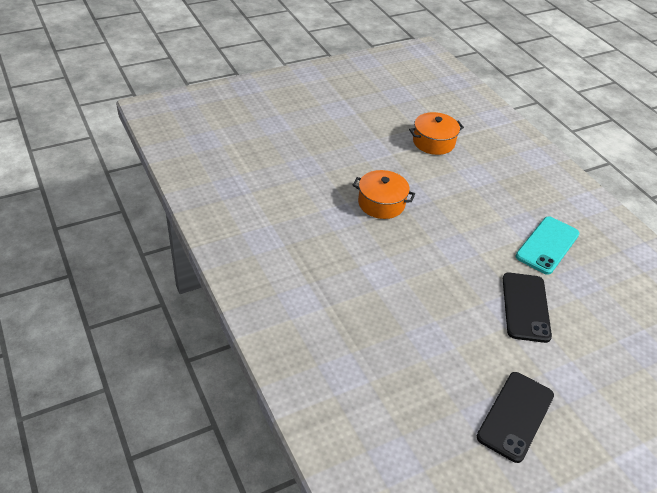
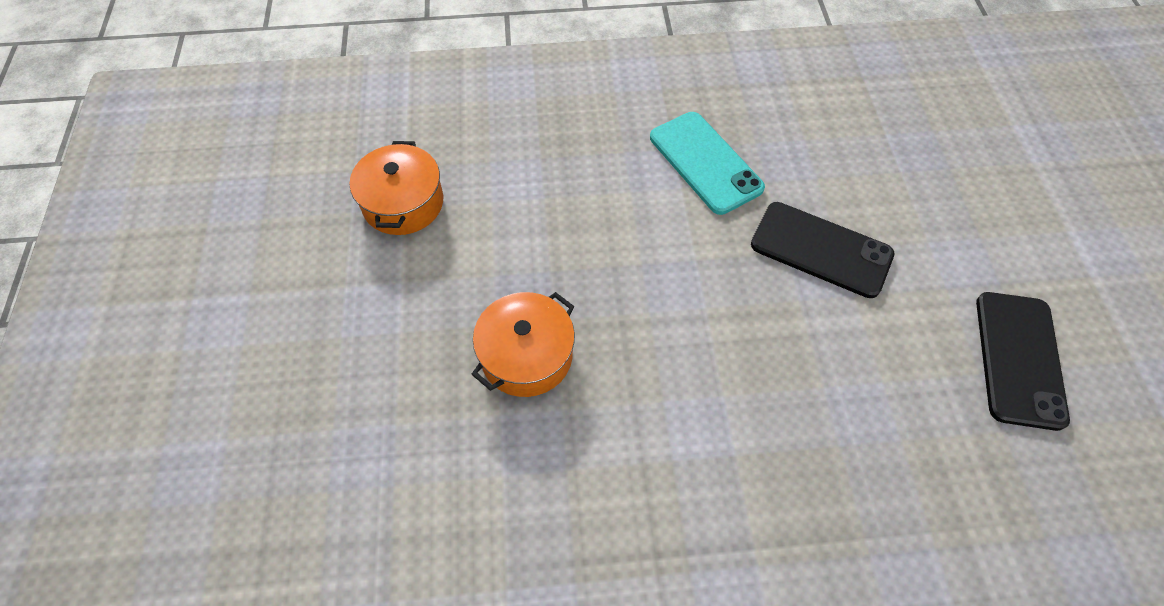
camera: 65 degrees left, 15 degrees up
black phone [477,372,554,463] -> black phone turned 45 degrees clockwise [976,292,1070,431]

